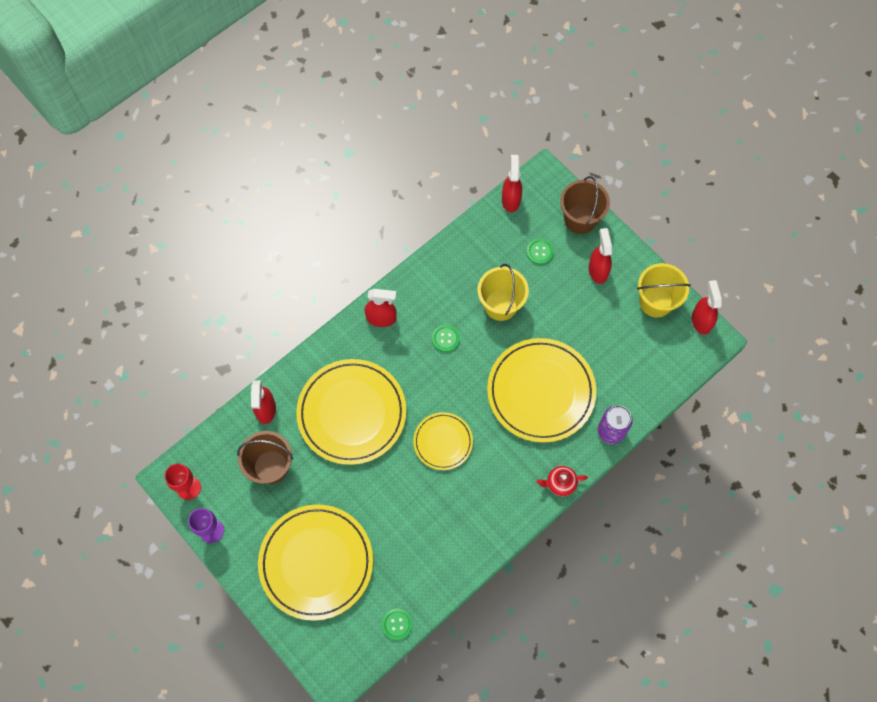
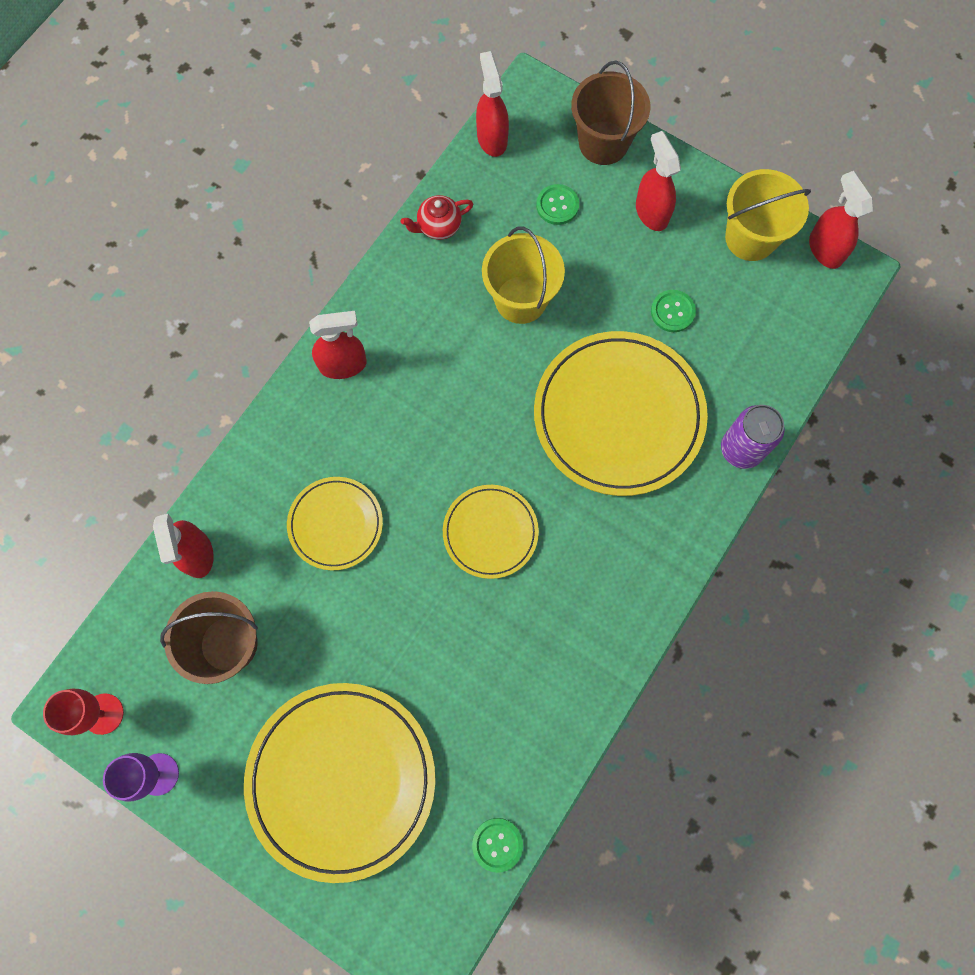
camera: 15 degrees left, 5 degrees up
yellow plate [296,359,406,465] -> yellow plate [287,477,383,571], size x0.54
green button [432,325,460,352] -> green button moved to [651,290,696,332]
red teapot [537,466,588,496] -> red teapot moved to [401,195,473,240]

